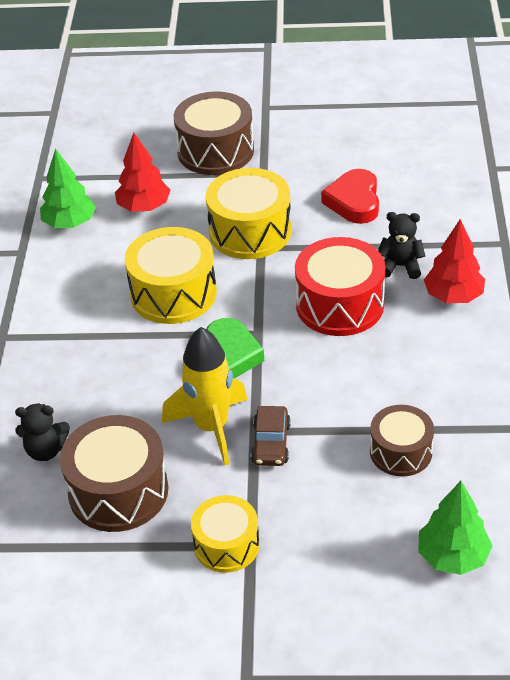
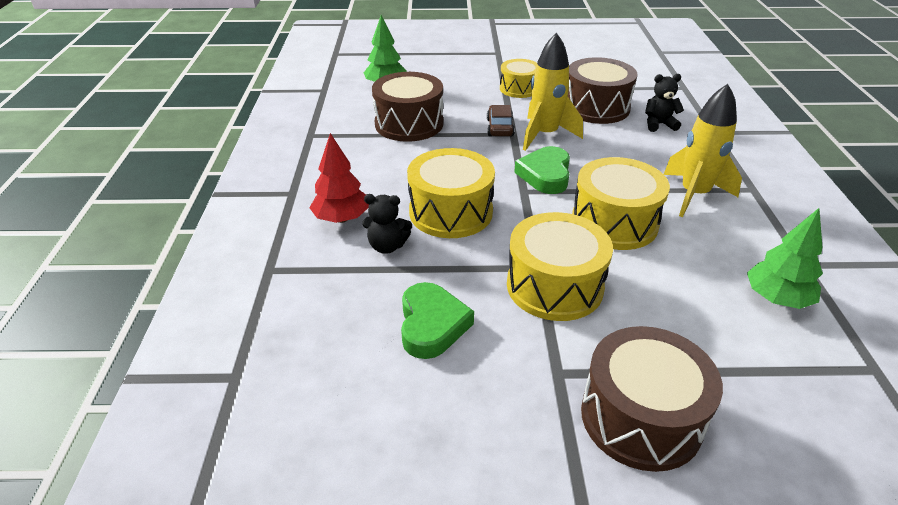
camera: 175 degrees right, 5 degrees down
red tree [115,133,170,212] -> none
red drum [295,237,385,336] -> yellow drum [407,148,495,238]
red heart [321,169,379,224] -> green heart [401,282,474,359]
brown drum [370,405,434,476] -> brown drum [372,72,443,142], size x1.58
none -> yellow rocket [664,84,742,217]

